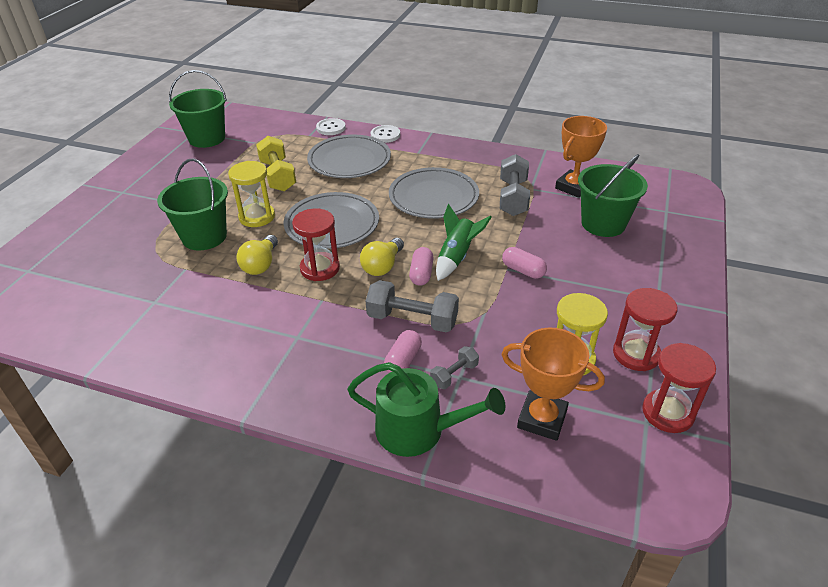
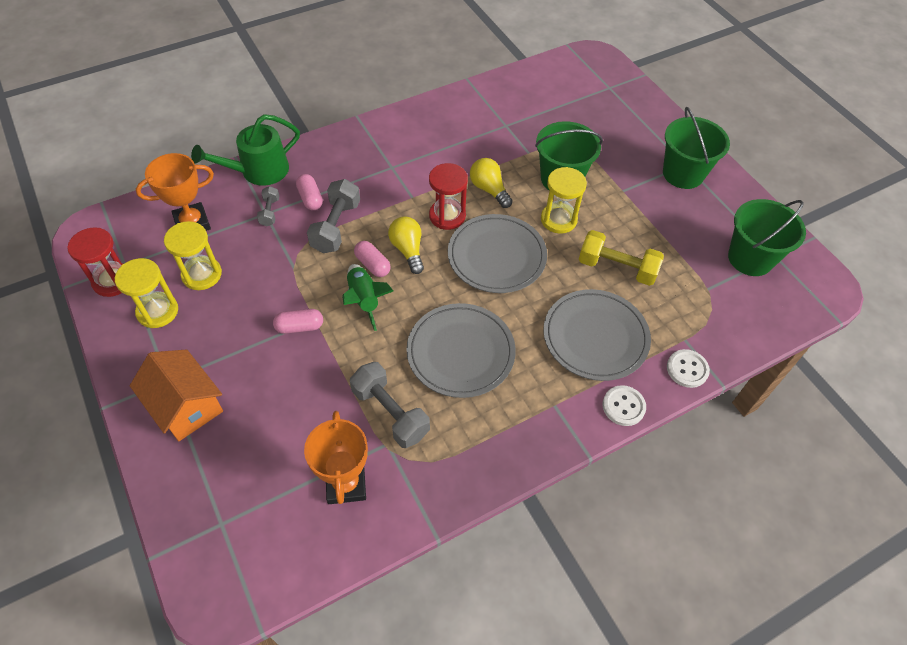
camera: 130 degrees right, 15 degrees up
grey dumbbell [366,280,459,333] -> grey dumbbell turned 45 degrees counterclockwise [307,179,360,253]
green bucket [578,154,648,237] -> green bucket moved to [663,107,730,189]
red hourglass [613,288,677,371] -> yellow hourglass [115,258,178,328]
none -> orange house [130,349,223,441]

